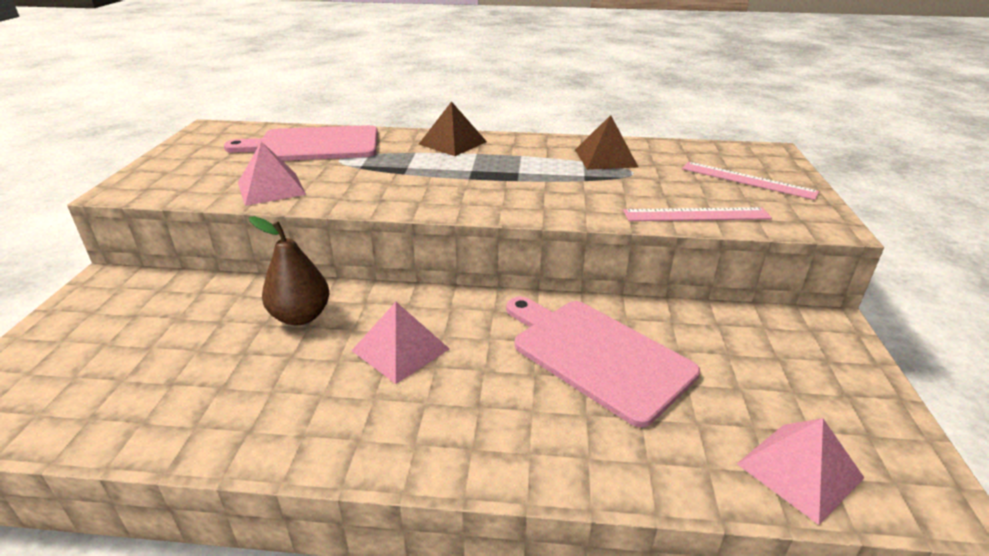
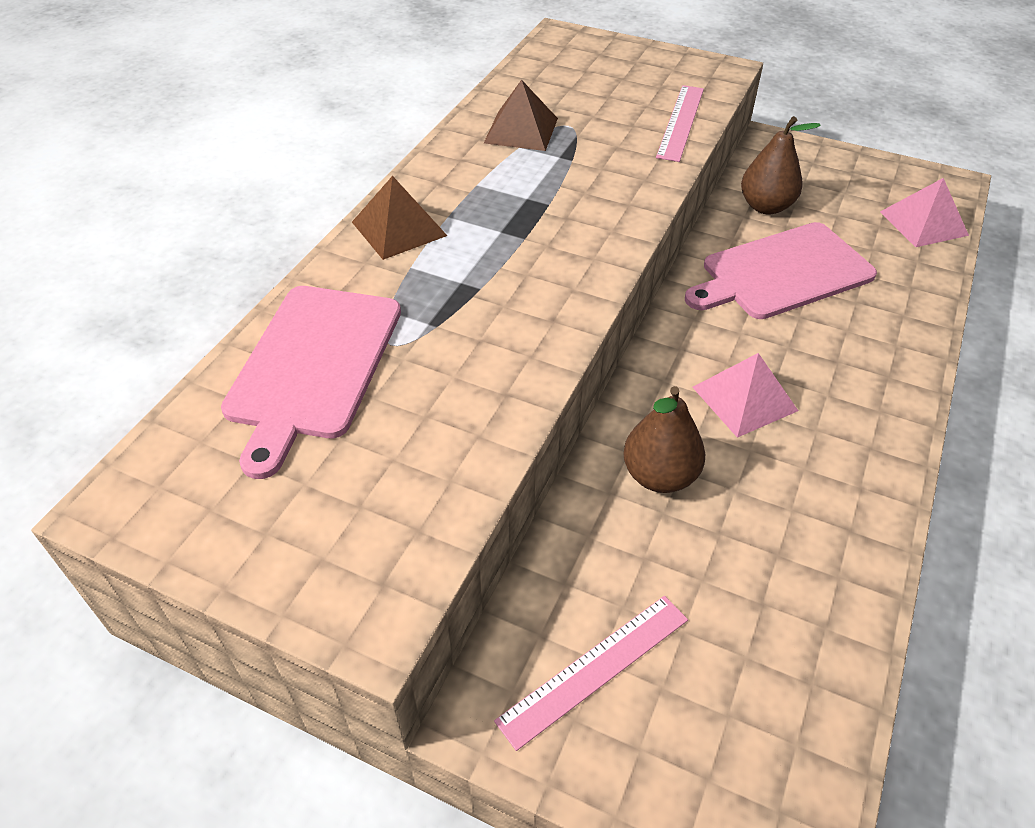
camera: 70 degrees left, 15 degrees up
pink pyramid [238,141,306,206] -> none
pink ruler [682,162,819,200] -> pink ruler moved to [494,596,688,751]
none -> brown pear [741,116,821,214]

